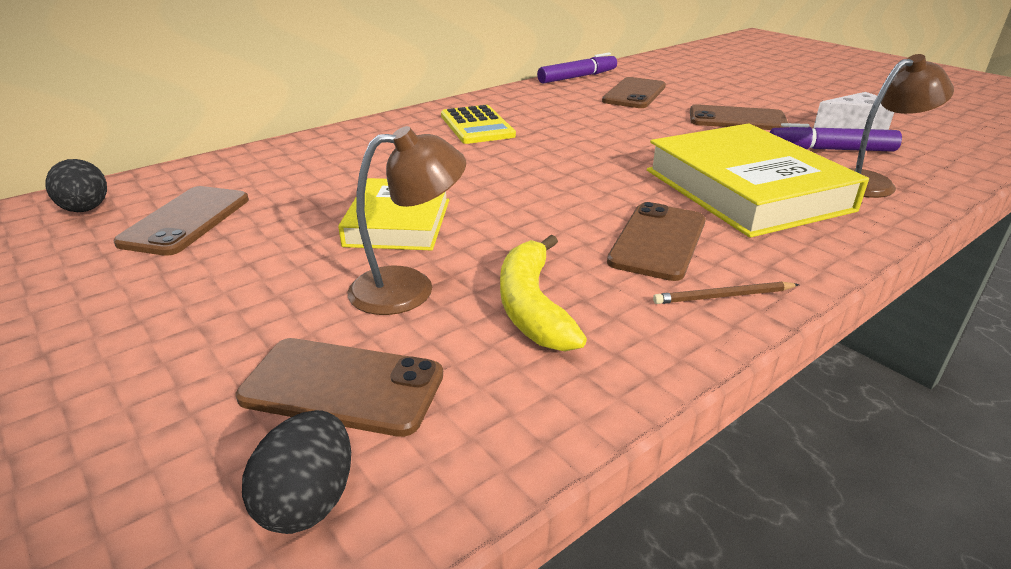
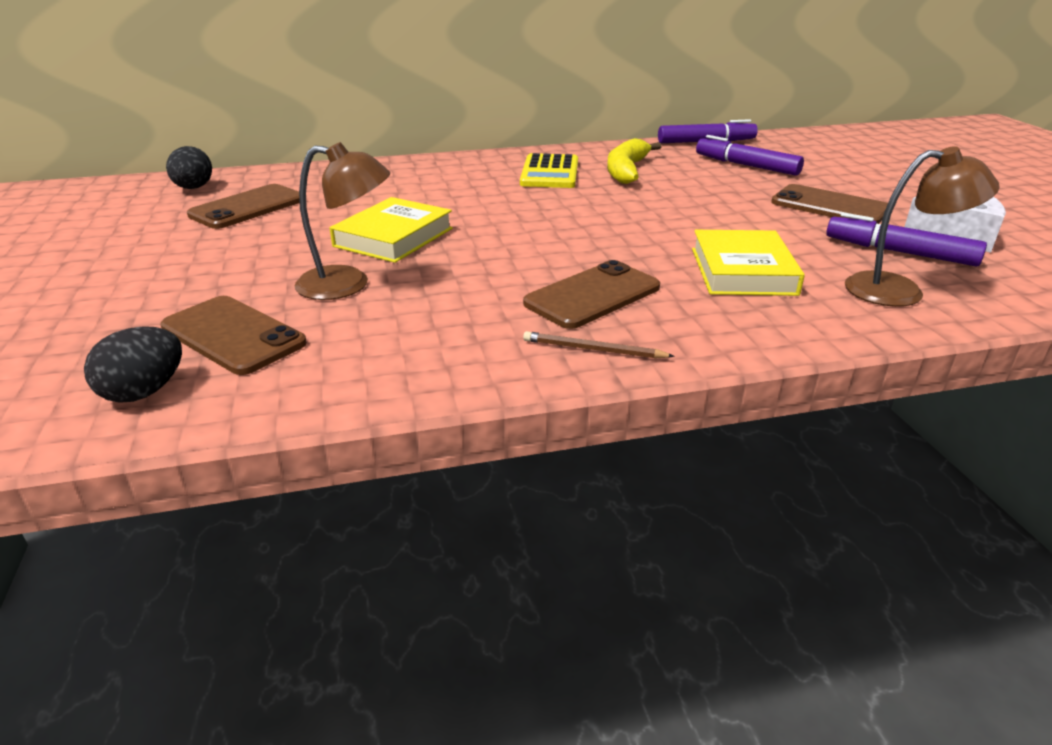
camera: 25 degrees right, 0 degrees up
yellow banana [500,235,587,351] -> yellow banana moved to [607,138,662,184]
brown phone [602,77,666,108] -> purple marker [696,135,804,176]
yellow book [647,123,869,238] -> yellow book [692,230,805,296], size x0.61

